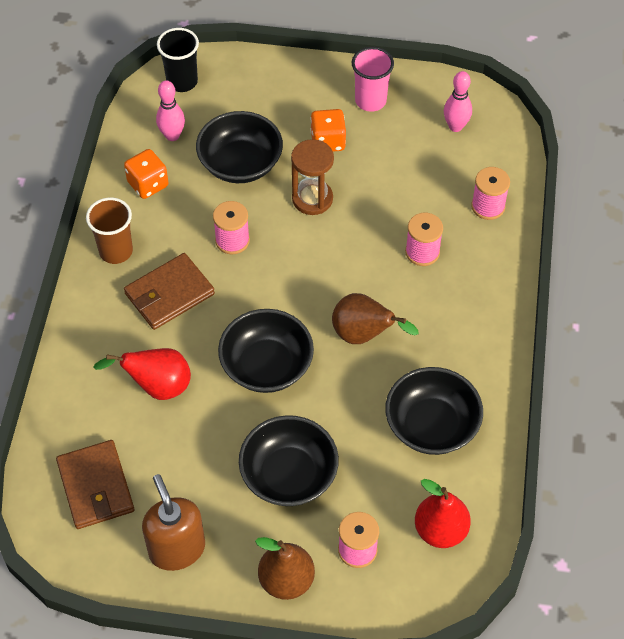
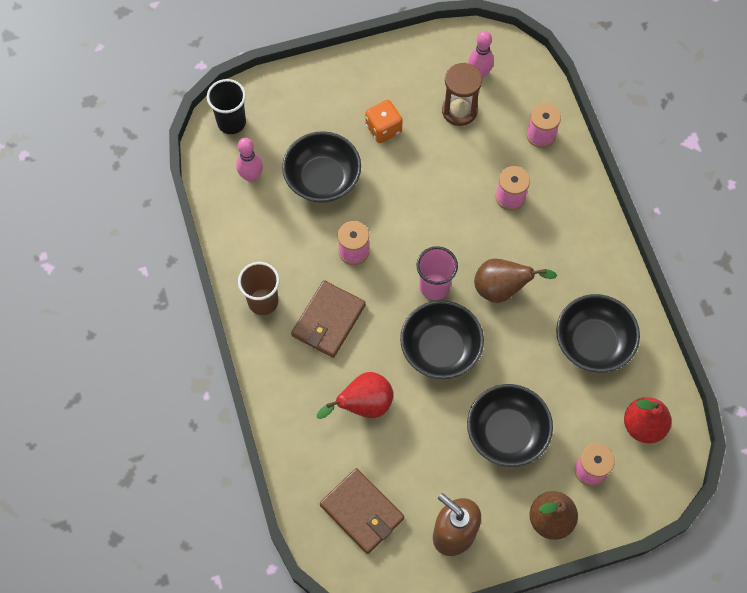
camera: 25 degrees left, 10 degrees up
orange dice [124,149,168,199] -> none
brown hourglass [291,139,334,215] -> brown hourglass moved to [442,63,482,126]
pink cup [352,47,394,112] -> pink cup moved to [417,246,458,300]

